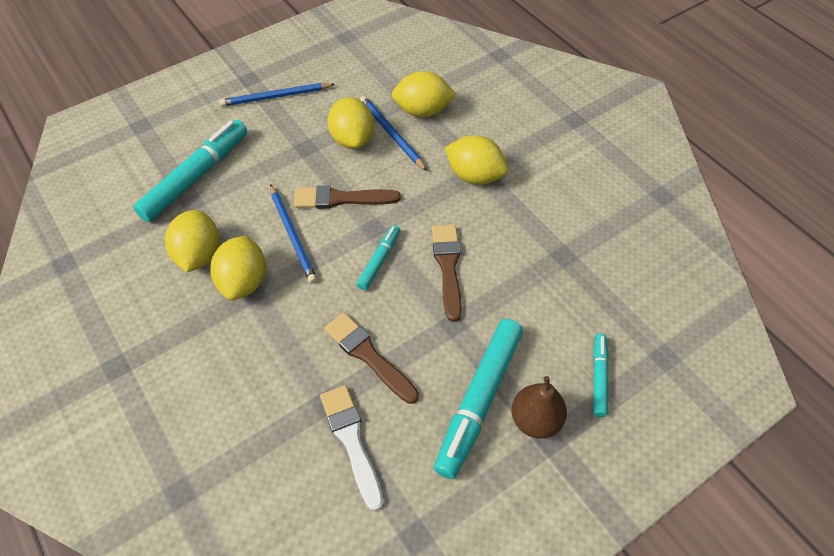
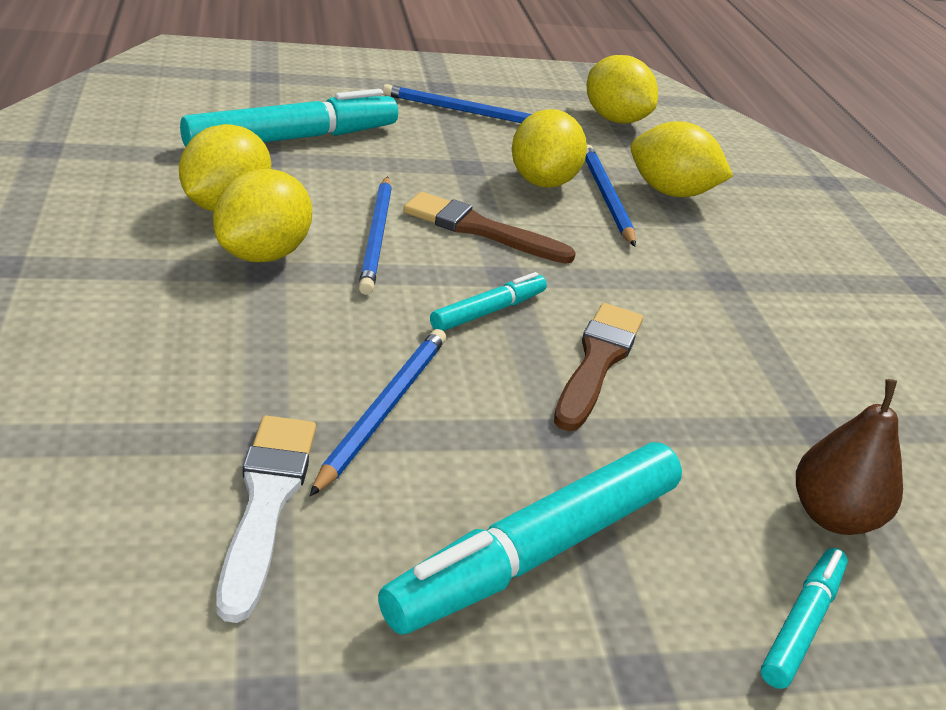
camera: 20 degrees right, 20 degrees down
brown brush [324,312,419,404] -> blue pencil [310,329,446,496]
yellow lemon [445,135,508,185] -> yellow lemon moved to [587,55,658,123]
brown pear [511,376,567,439] -> brown pear moved to [796,379,903,535]

